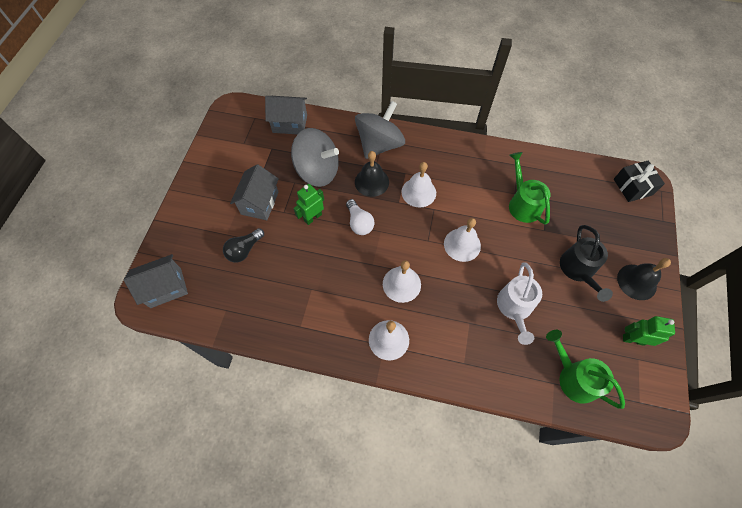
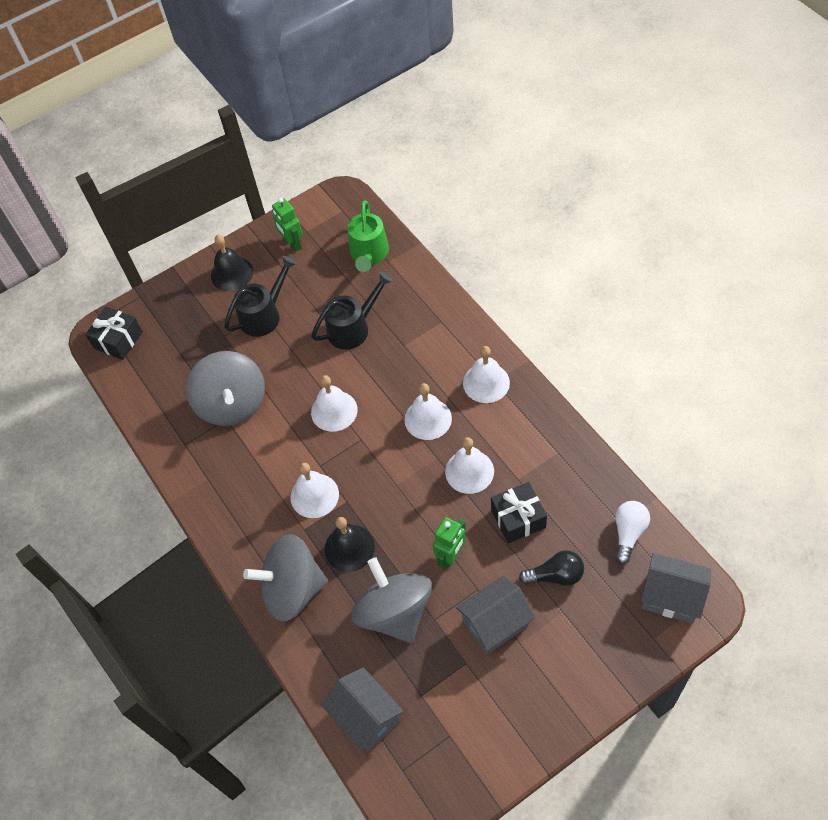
camera: 130 degrees left, 5 degrees down
green robot [294,184,324,225] -> green robot turned 60 degrees counterclockwise [433,517,466,568]
white light bulb [346,199,374,235] -> white light bulb moved to [615,501,650,564]
white watering can [497,262,542,345] -> black watering can [311,272,393,349]
green watering can [509,152,551,225] -> grey spinning top [186,351,265,426]
none -> white bell [445,437,494,494]
none -> black gift [491,482,547,544]

